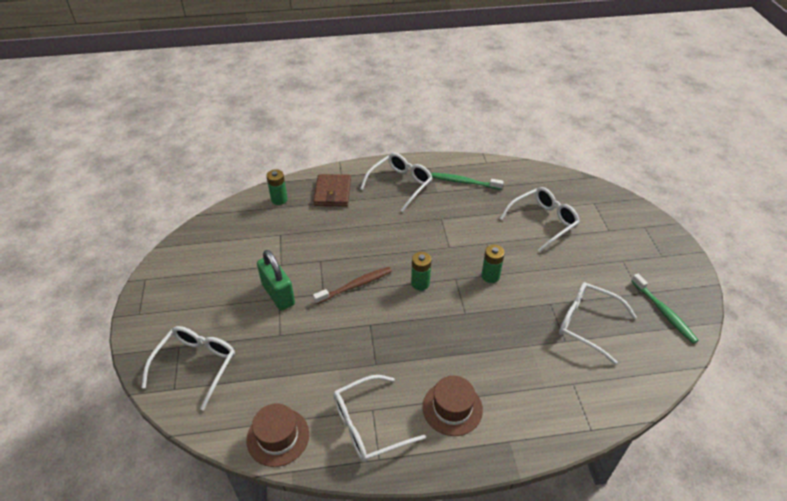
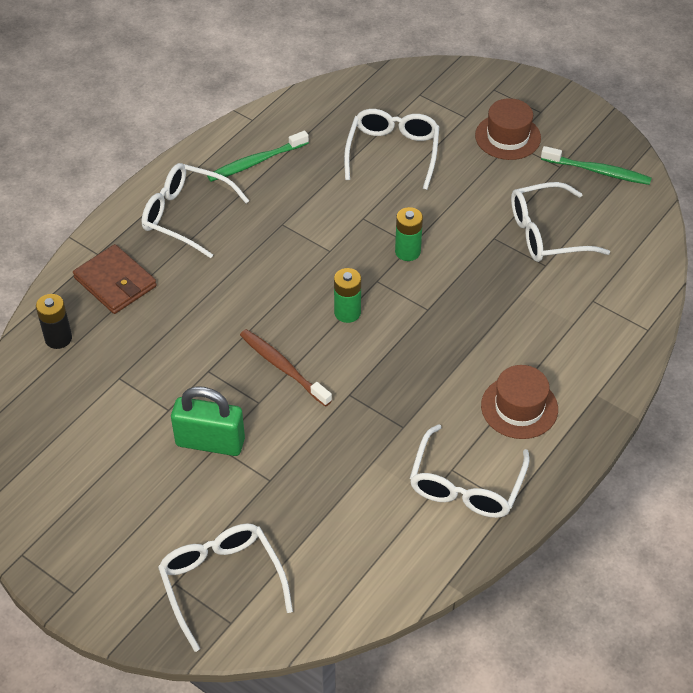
camera: 45 degrees left, 5 degrees up
brown hat [246,403,309,467] -> brown hat moved to [475,98,541,160]
green battery [266,169,288,205] -> black battery [36,294,72,349]
brown toothbrush [313,267,392,304] -> brown toothbrush turned 60 degrees counterclockwise [240,329,332,407]
white glasses [360,153,433,212] -> white glasses turned 60 degrees counterclockwise [142,163,249,258]

